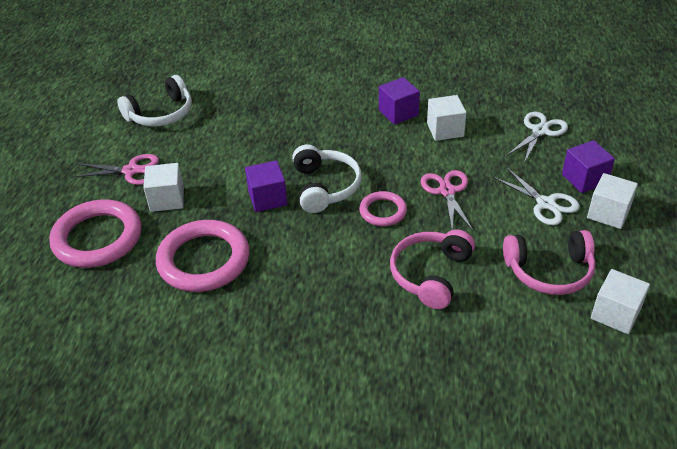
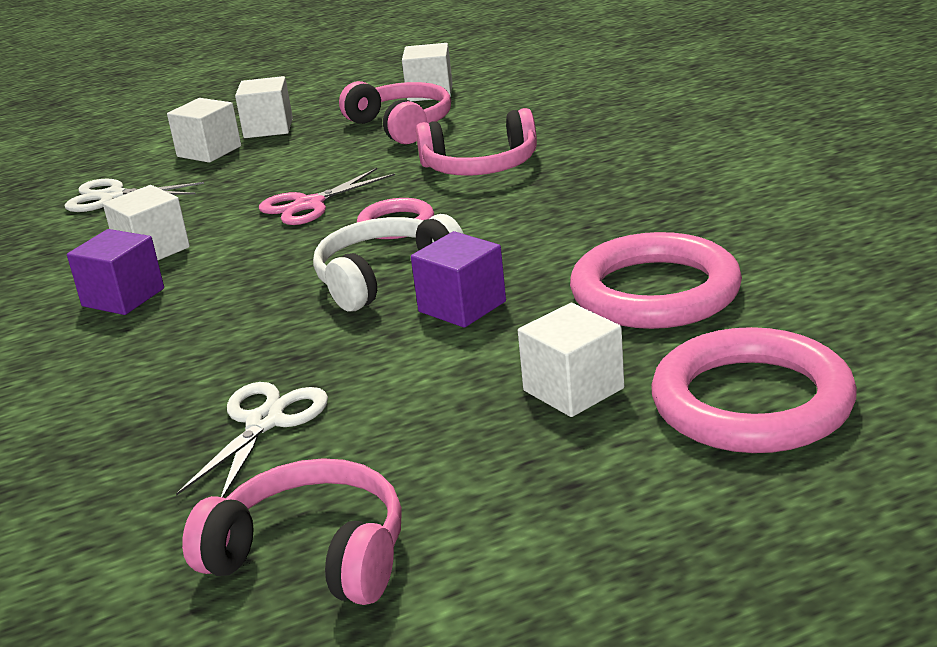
camera: 120 degrees left, 15 degrees down
pink scissors [72,154,159,185] -> none
white headphones [117,75,192,127] -> pink headphones [182,458,402,605]
white scissors [493,168,580,225] -> white scissors moved to [176,382,328,498]
purple cube [562,140,615,193] -> white cube [167,98,241,163]

